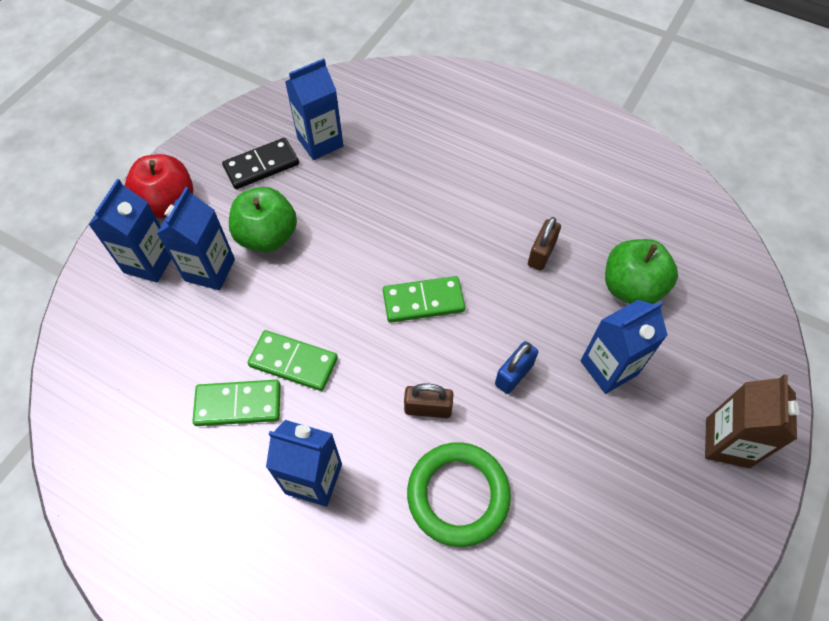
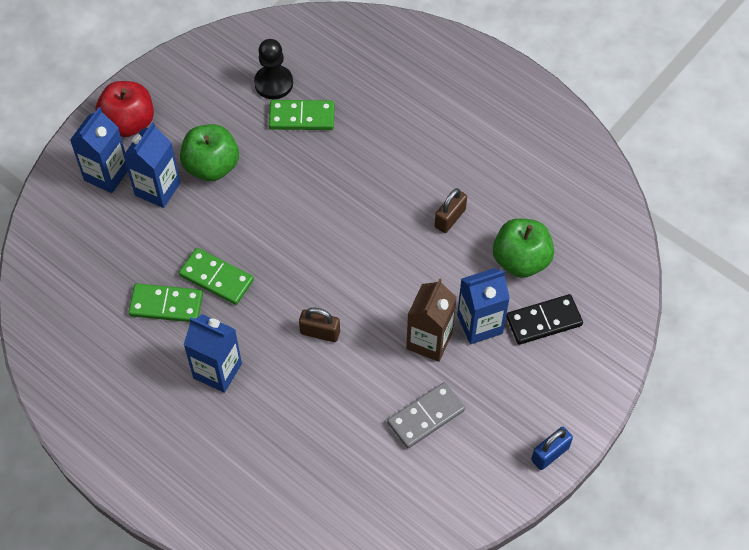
camera: 10 degrees right, 0 degrees up
black domino [222,138,299,189] -> black domino moved to [506,294,583,345]
blue carton [285,58,343,160] -> black pawn [254,39,293,99]
green domino [383,276,465,323] -> green domino moved to [269,100,335,130]
green ring [407,442,511,547] -> none
blue padlock [495,341,538,394] -> blue padlock moved to [531,427,573,470]
brown carton [705,374,799,468] -> brown carton moved to [406,278,457,362]
none -> grey domino [387,382,465,449]

